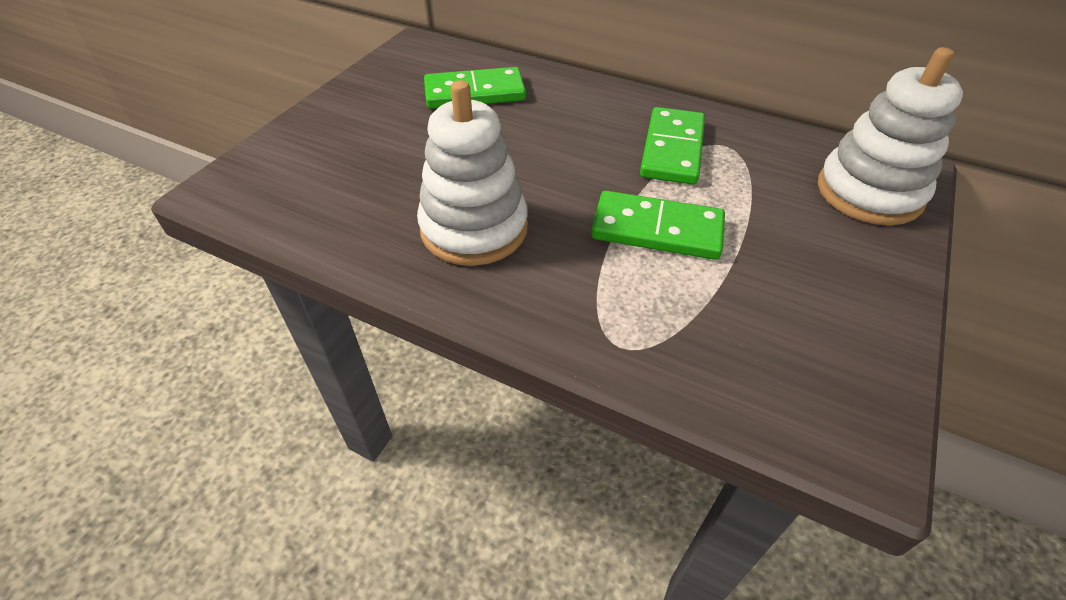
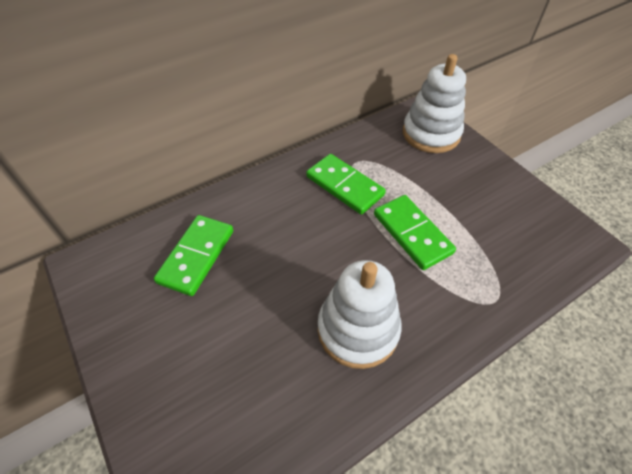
camera: 60 degrees left, 5 degrees up
green domino [591,191,725,260] -> green domino turned 75 degrees counterclockwise [374,195,456,270]

